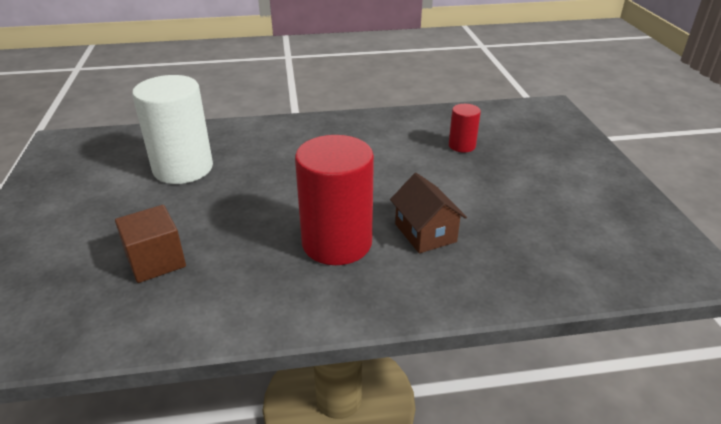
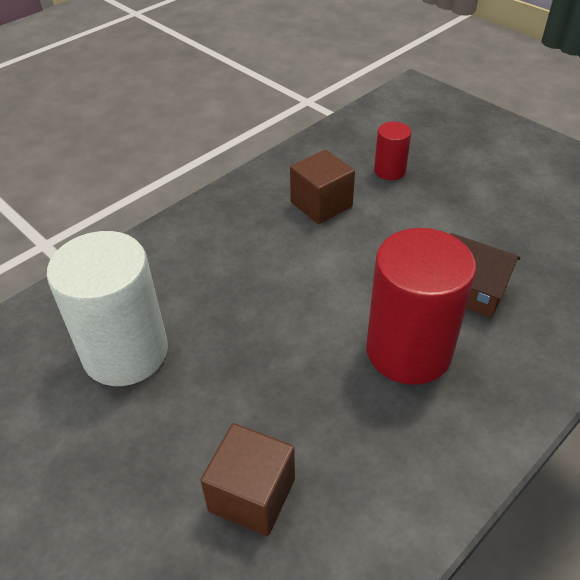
camera: 35 degrees left, 10 degrees up
none -> brown cube [290,150,355,224]

